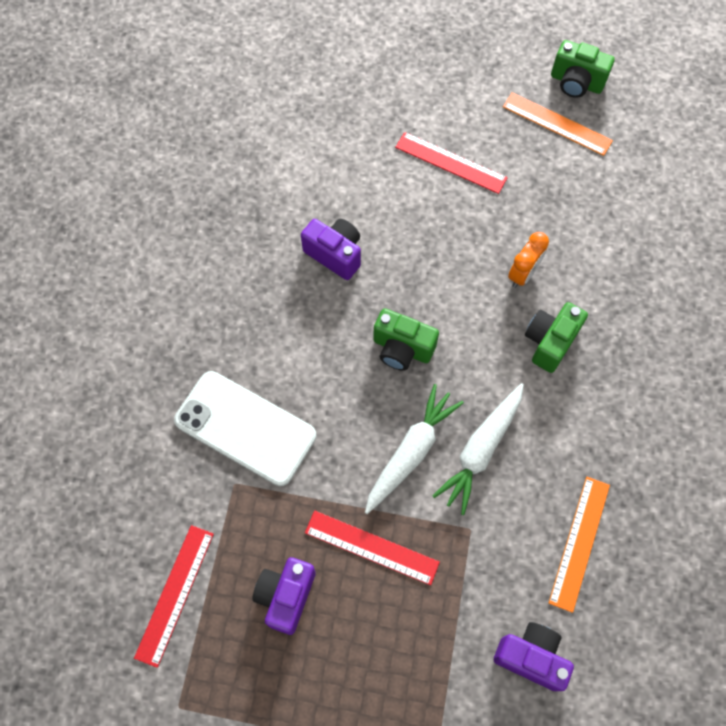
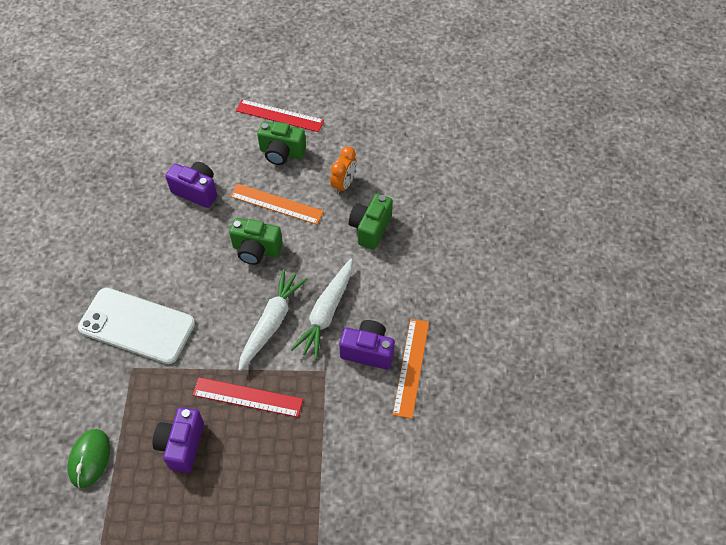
camera: 10 degrees left, 10 degrees down
red ruler [134,525,214,668] -> green mouse [67,429,110,488]
purple camera [494,622,574,691] -> purple camera moved to [339,320,395,369]
orange ruler [503,92,613,156] -> orange ruler moved to [230,183,324,225]
green camera [551,40,615,98] -> green camera moved to [257,121,306,165]

